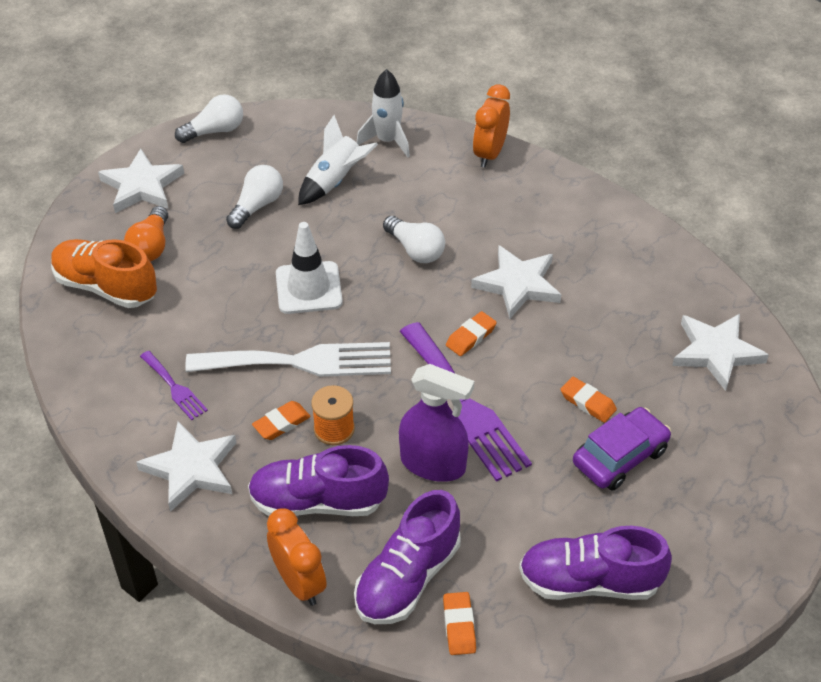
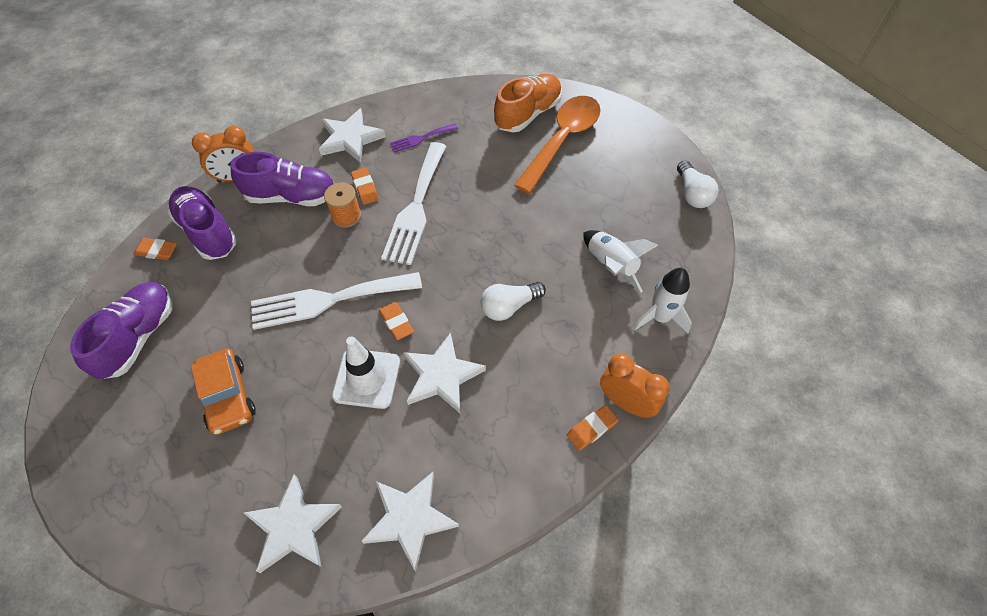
camera: 105 degrees right, 10 degrees up
white star [98,149,184,213] -> white star moved to [362,472,459,572]
orange light bulb [124,206,168,262] -> orange spoon [514,96,601,194]
white light bulb [226,165,283,229] -> none
purple shoe [248,445,389,516] -> purple shoe turned 75 degrees clockwise [230,152,334,206]
white traffic cone [276,222,343,314] -> white traffic cone moved to [332,336,400,409]
purple fork [399,322,532,482] -> white fork [251,272,422,330]
purple spray bottle [399,364,474,482] -> none
orange eraser [560,377,617,423] -> orange eraser moved to [567,405,618,450]
purple car [573,407,671,491] -> orange car [191,348,255,435]

